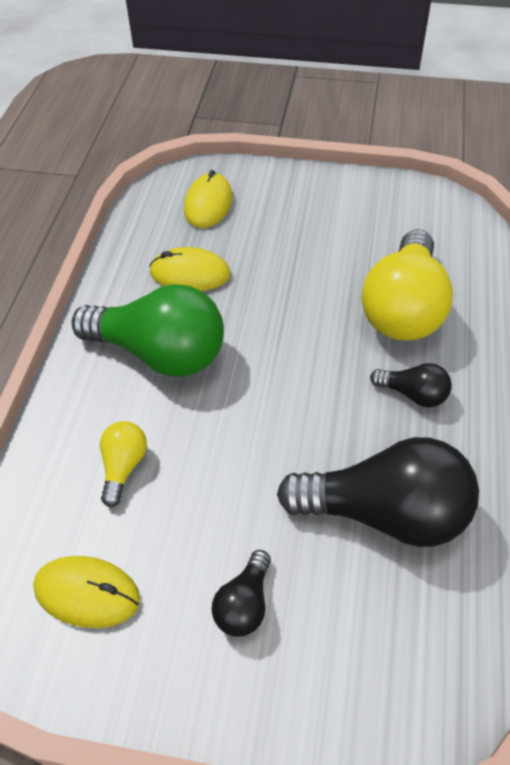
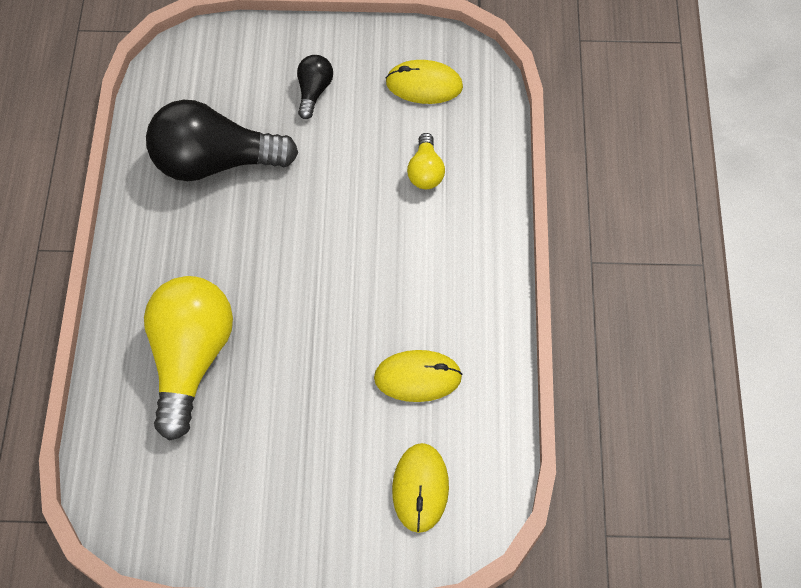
camera: 170 degrees right, 10 degrees up
green light bulb [72,284,224,377] -> none
black light bulb [370,363,452,408] -> none

